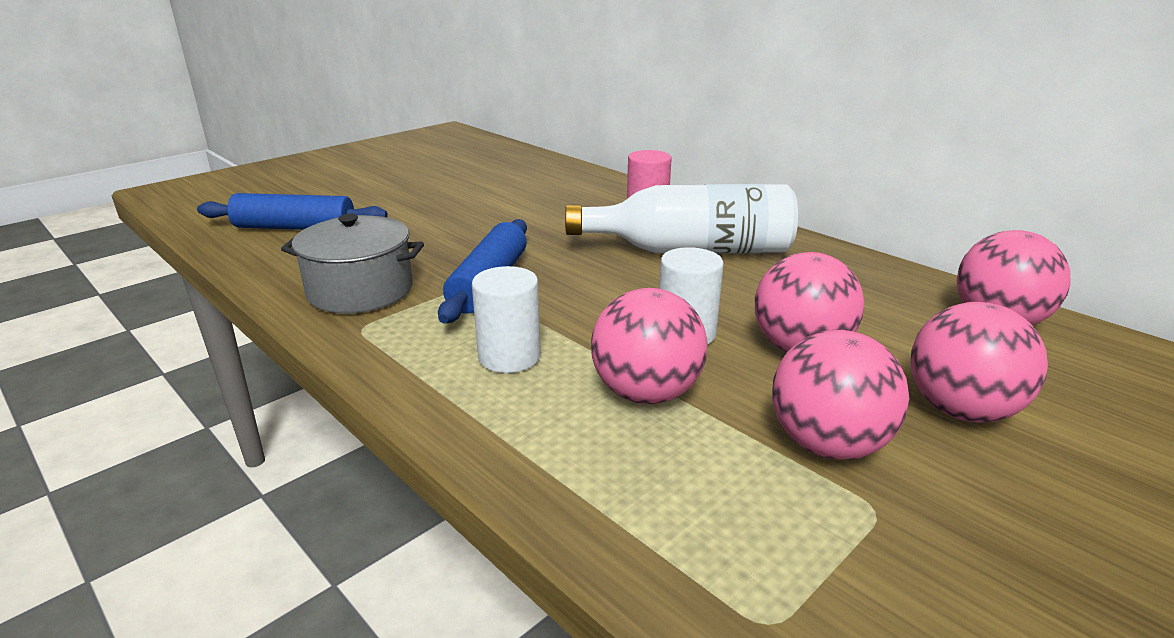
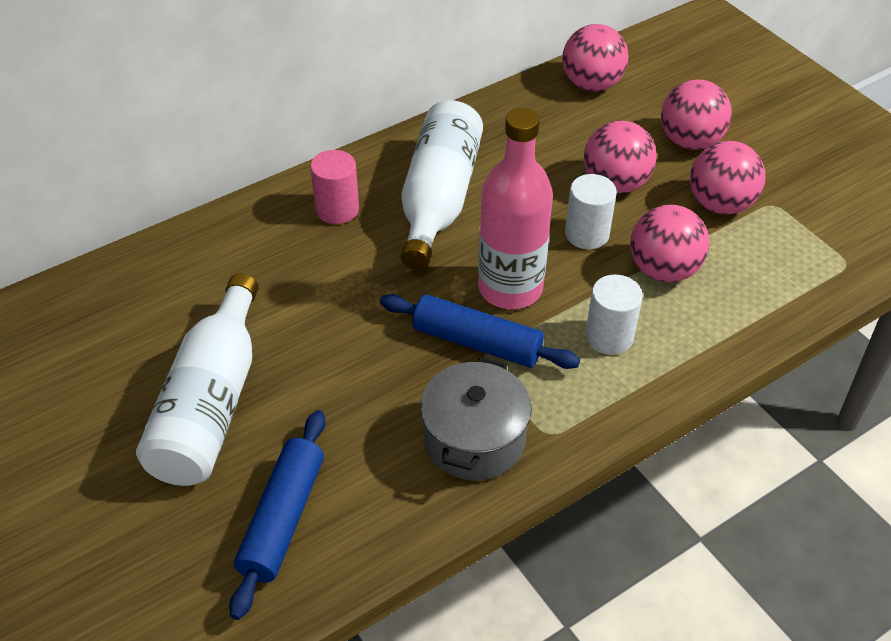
camera: 80 degrees left, 20 degrees up
none -> white bottle [136,273,259,486]
none -> pink bottle [478,108,553,309]

